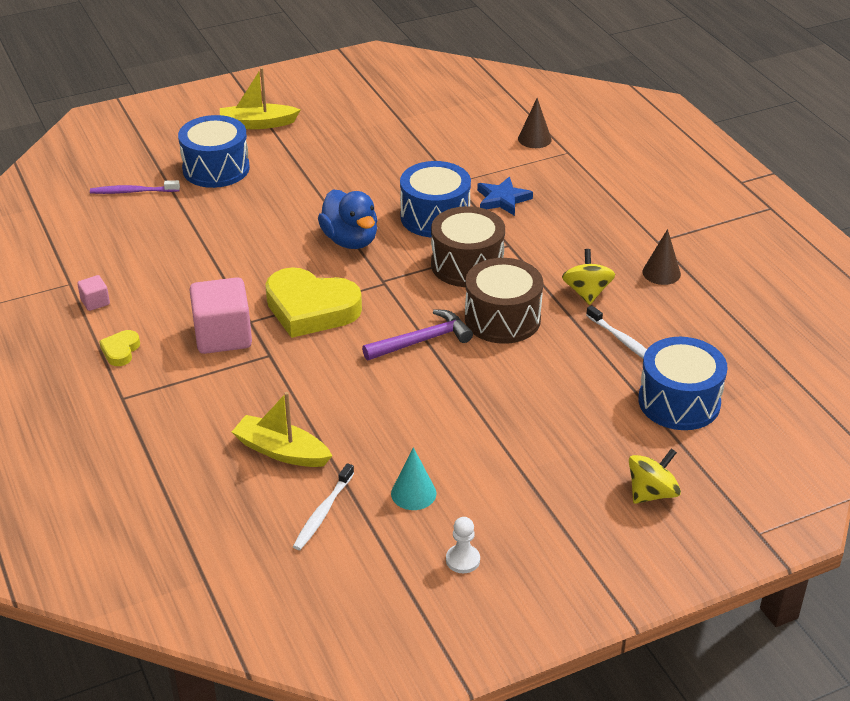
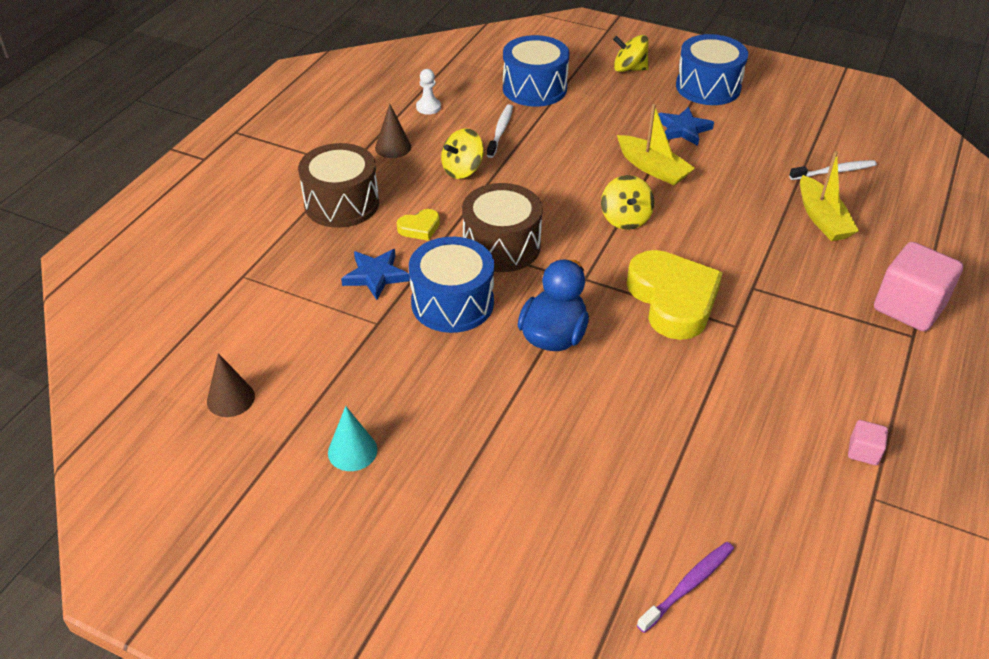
camera: 130 degrees left, 5 degrees up
purple toothbrush [90,180,180,194] -> purple toothbrush turned 90 degrees counterclockwise [637,542,734,633]
yellow heart [99,330,140,366] -> yellow heart moved to [397,209,440,241]
blue drum [178,115,250,188] -> blue drum moved to [676,34,748,105]
pink cube [190,277,252,354] -> pink cube moved to [874,242,963,332]
yellow boat [220,67,300,129] -> yellow boat moved to [617,104,695,185]
purple hammer [362,309,473,360] -> yellow spinning top [601,175,655,230]
turquoise cone [391,447,436,510] -> turquoise cone moved to [328,406,377,471]
white pawn [446,517,480,573] -> white pawn moved to [416,69,441,115]
brown drum [465,258,543,344] -> brown drum moved to [298,143,379,228]
brown cone [518,98,552,148] -> brown cone moved to [207,353,255,417]
none -> blue star [658,107,714,146]

